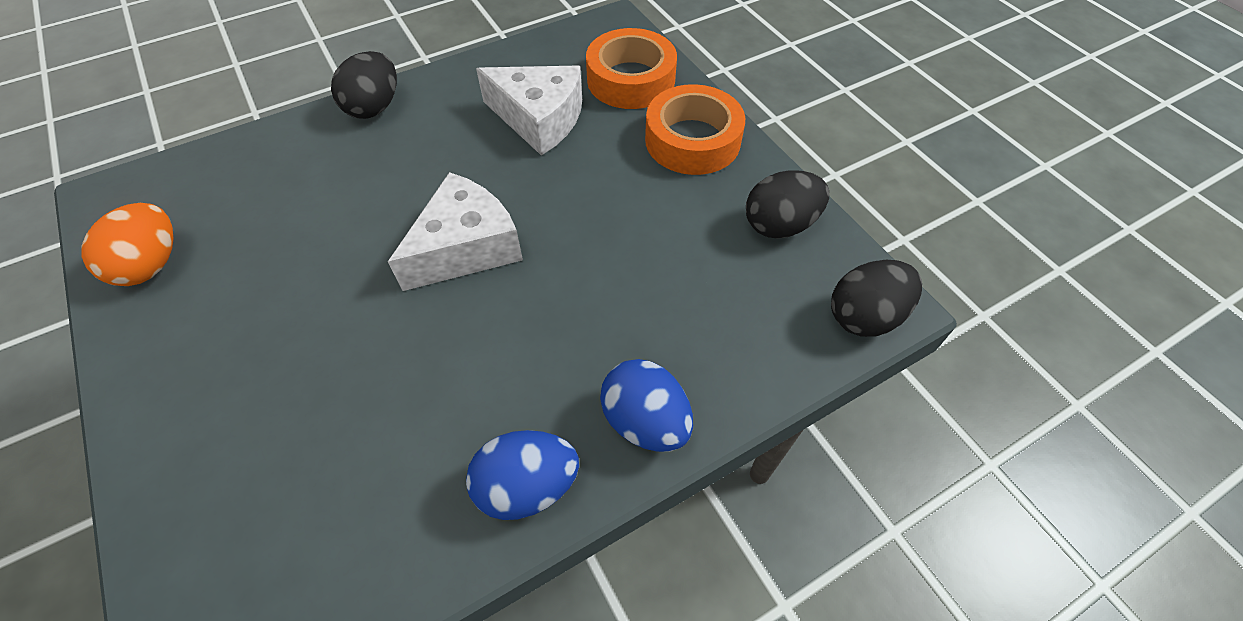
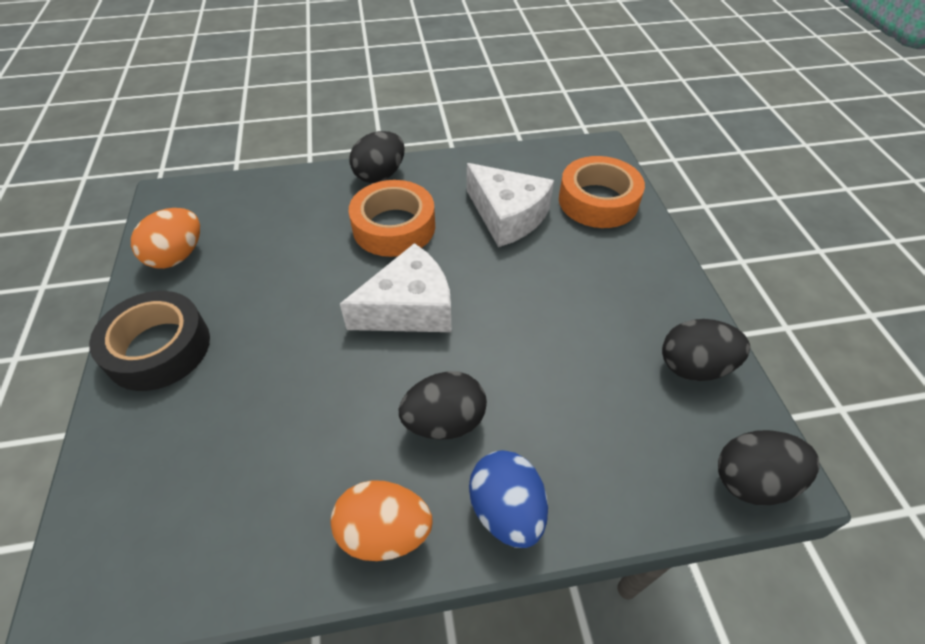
camera: 20 degrees right, 5 degrees down
blue egg [466,430,579,520] -> orange egg [331,480,432,561]
orange tape [645,84,745,175] -> orange tape moved to [349,180,435,257]
none -> black tape [89,291,210,391]
none -> black egg [399,371,487,440]

